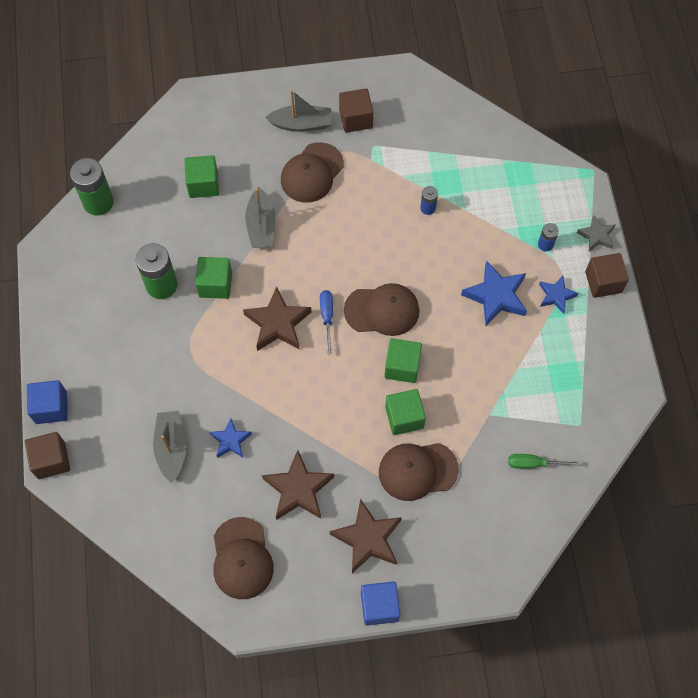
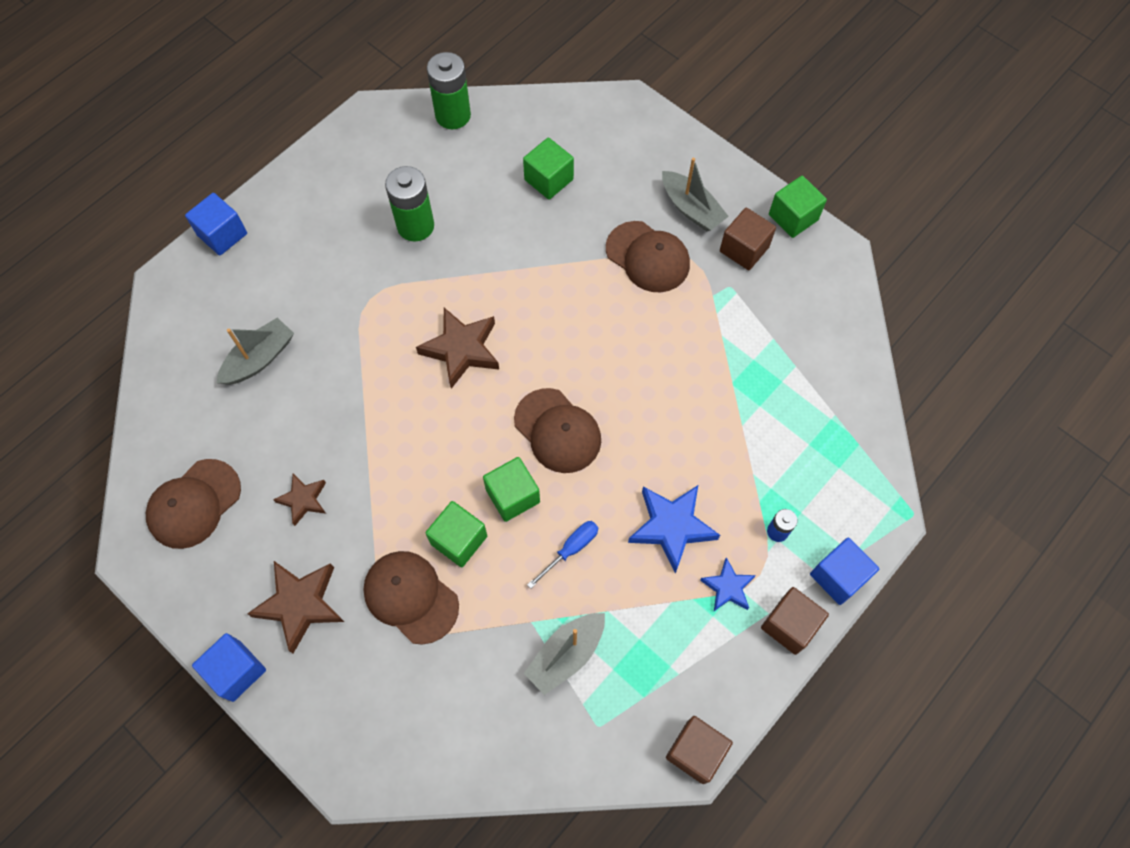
camera: 50 degrees right, 0 degrees up
brown cube [25,432,70,479] -> brown cube moved to [666,716,733,784]
green cube [195,257,232,299] -> green cube moved to [769,176,827,238]
blue star [209,418,252,458] -> none
grey boat [245,187,276,248] -> grey boat moved to [524,613,605,695]
brown star [262,450,334,520] -> brown star [273,474,326,526], size x0.59
brown cap [281,142,344,203] -> brown cap turned 135 degrees counterclockwise [606,221,690,292]
blue screwdriver [320,290,333,354] -> blue screwdriver moved to [527,521,598,588]
blue battery [420,186,438,215] -> none
green screwdriver [508,454,581,469] -> none
grey star [577,215,615,252] -> blue cube [810,538,879,605]

